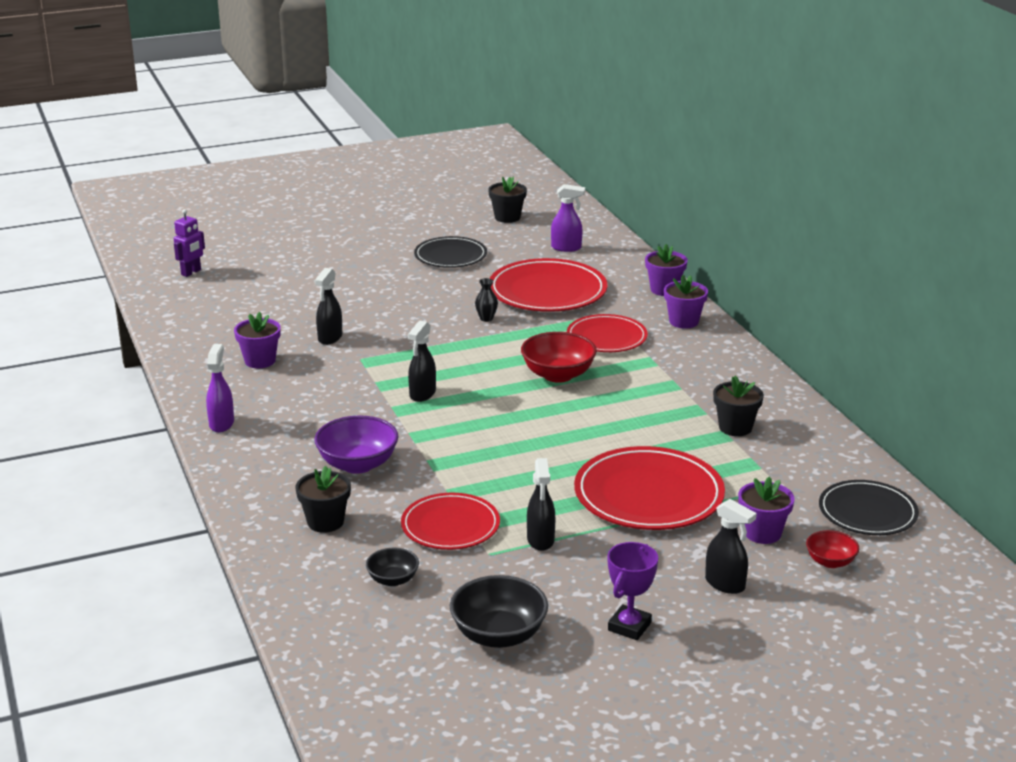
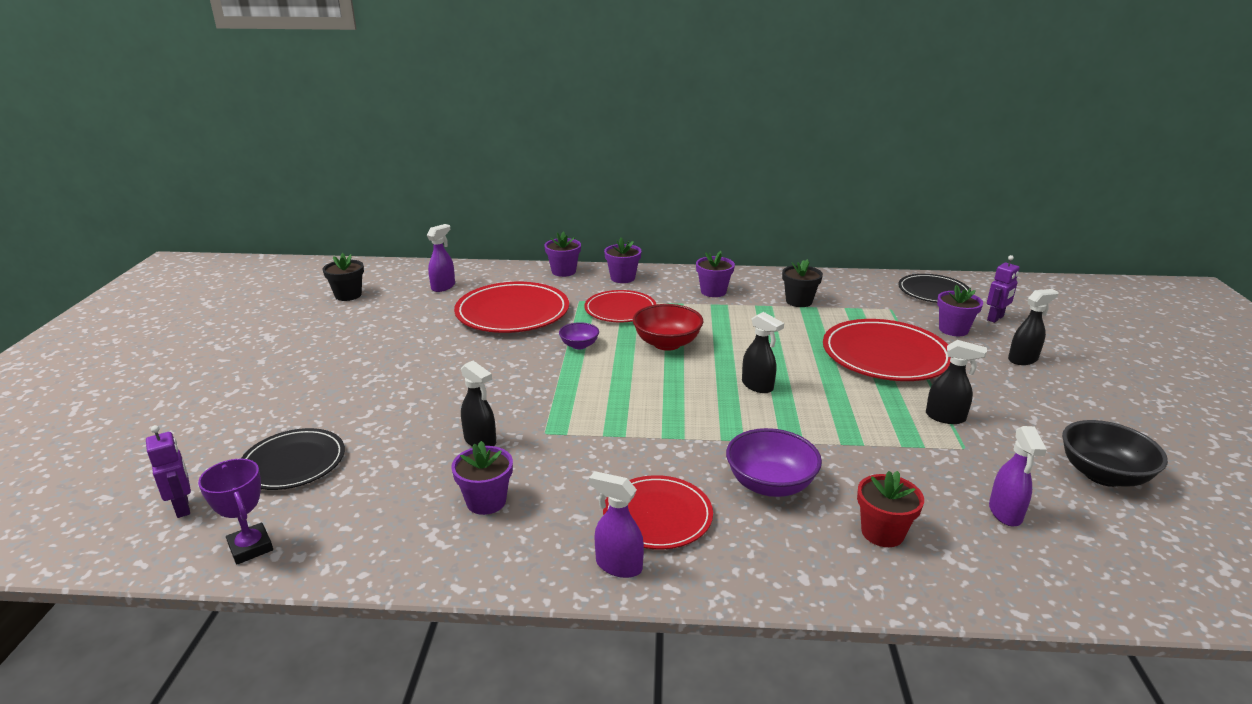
camera: 65 degrees left, 0 degrees up
black flower pot [296,466,351,533] -> red flower pot [857,471,924,547]
black bowl [366,548,419,586] -> purple spray bottle [989,426,1047,526]
red plate [401,493,500,550] -> red plate moved to [603,475,713,549]
black spray bottle [408,321,436,402] -> black spray bottle moved to [742,312,784,393]
black plate [414,236,487,268] -> black plate moved to [241,428,345,490]
black vase [475,278,498,322] -> none
purple trophy [608,542,658,640] -> purple trophy moved to [198,459,273,564]
red bowl [806,530,859,568] -> purple robot [987,255,1020,323]
none -> purple bowl [559,322,599,349]
none -> purple flower pot [696,251,735,297]

